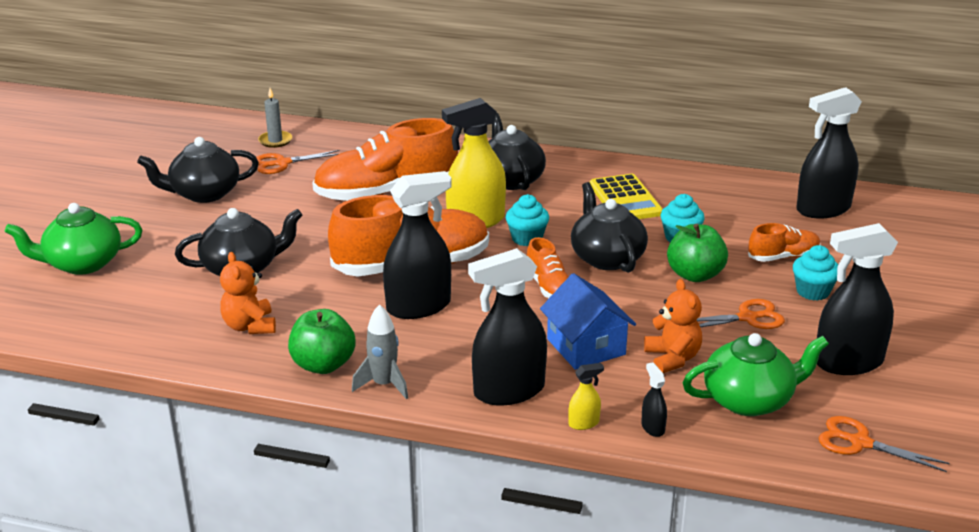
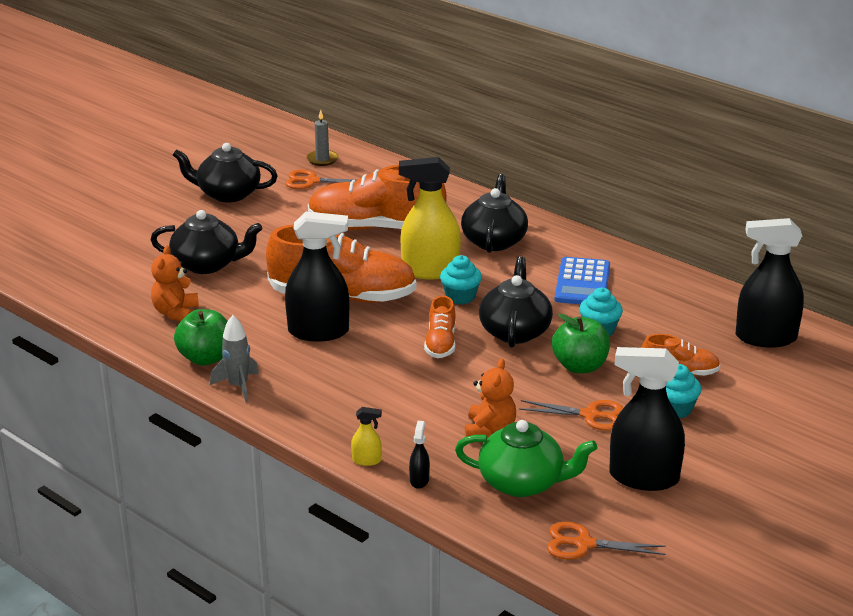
camera: 25 degrees right, 0 degrees up
green teapot [5,203,142,275] -> none
black spray bottle [468,248,547,405] -> none
blue house [540,273,636,370] -> none
yellow calculator [590,174,663,219] -> blue calculator [554,257,610,304]
orange scissors [819,416,950,472] -> orange scissors turned 45 degrees counterclockwise [547,522,666,559]

